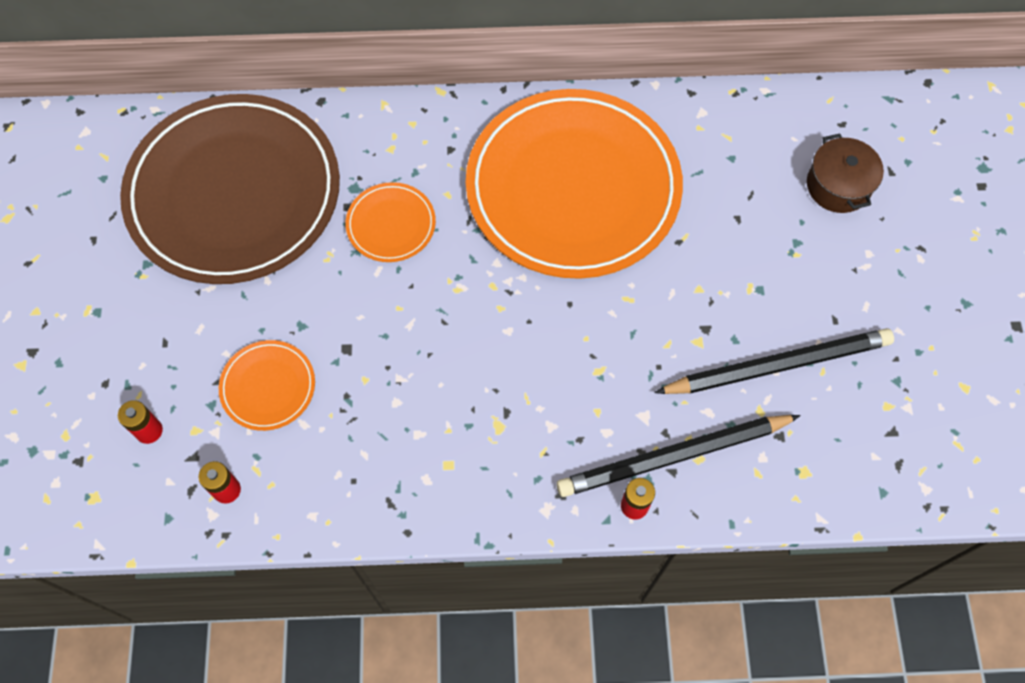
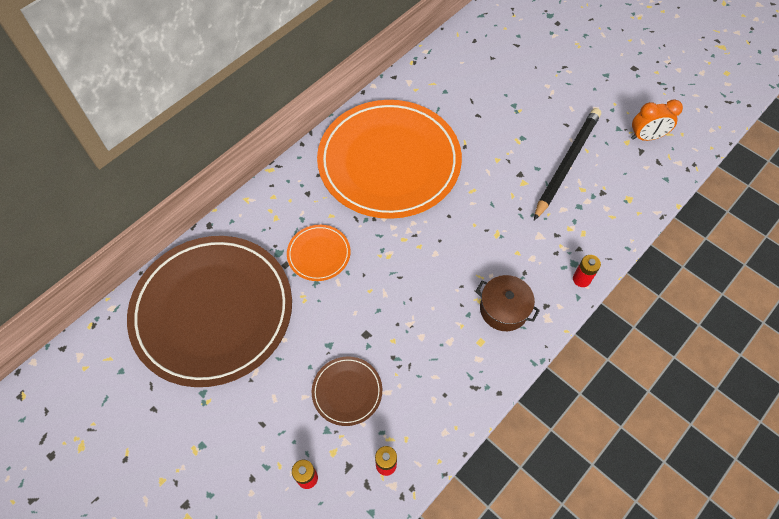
camera: 45 degrees left, 5 degrees down
orange plate [219,340,315,431] -> brown plate [312,357,382,426]
black pencil [556,415,801,497] -> none
brown pot [807,133,884,213] -> brown pot moved to [475,275,540,331]
none -> orange clock [631,100,683,141]

